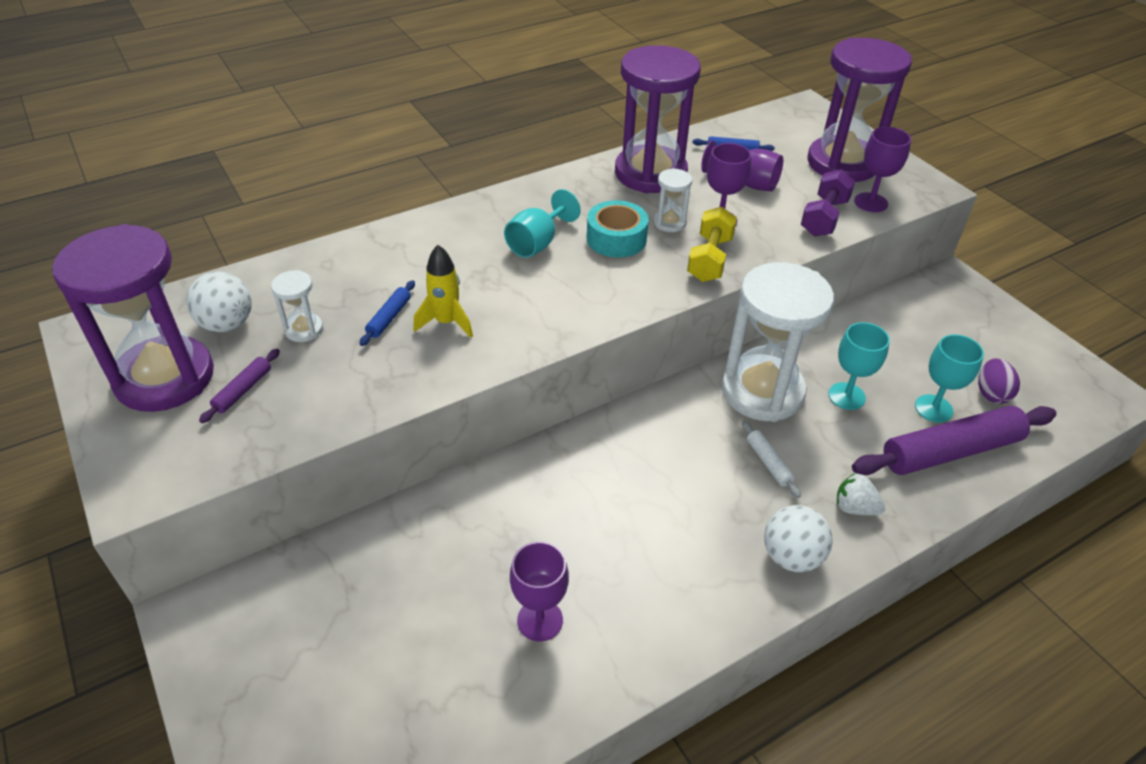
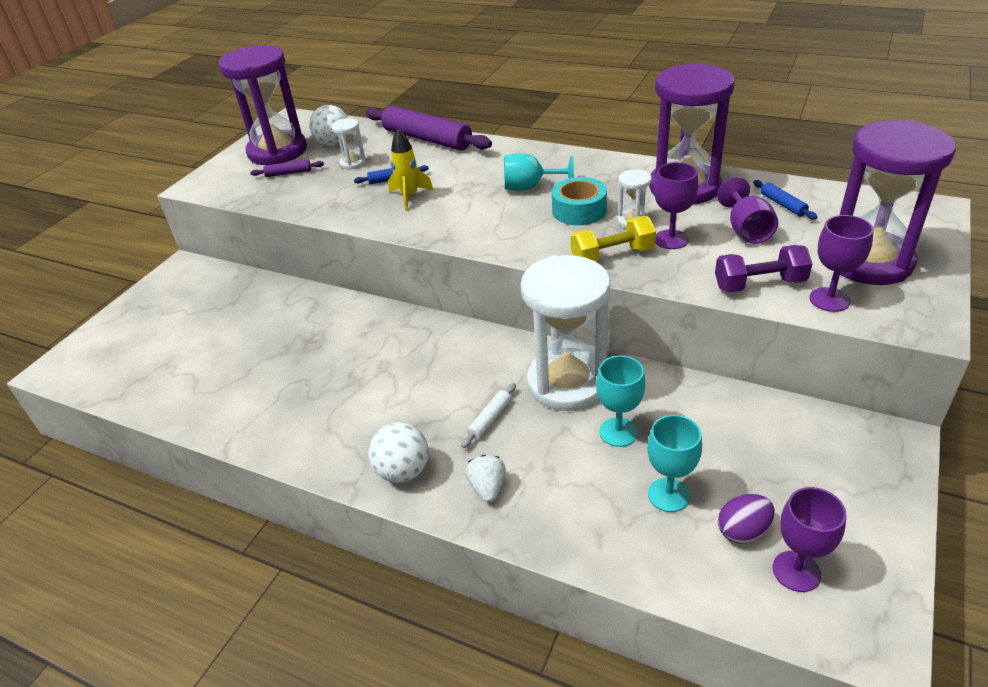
camera: 60 degrees right, 5 degrees down
purple goblet [510,541,569,642] -> purple goblet moved to [773,487,846,592]
purple rolling pin [852,406,1057,475] -> purple rolling pin moved to [366,106,492,150]

